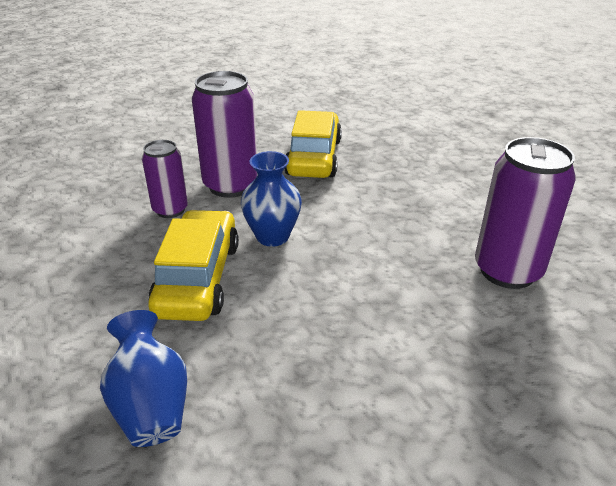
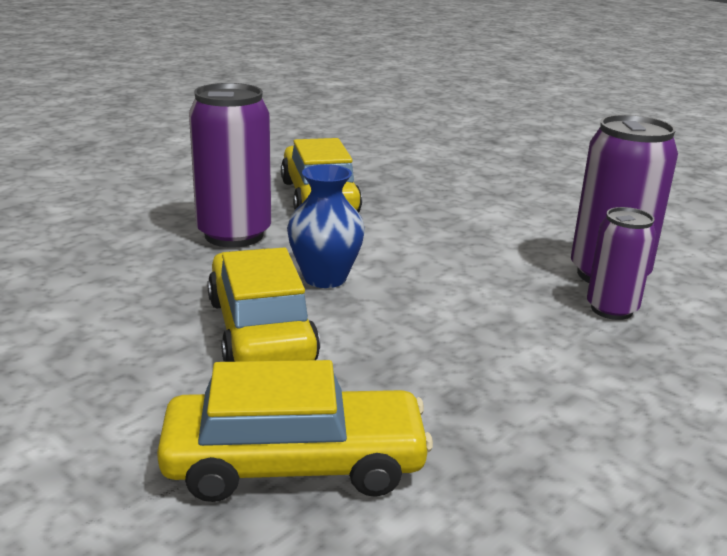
camera: 20 degrees left, 10 degrees down
blue vase [100,310,187,447] -> yellow car [157,360,433,502]
purple can [142,140,188,218] -> purple can moved to [587,207,656,320]

